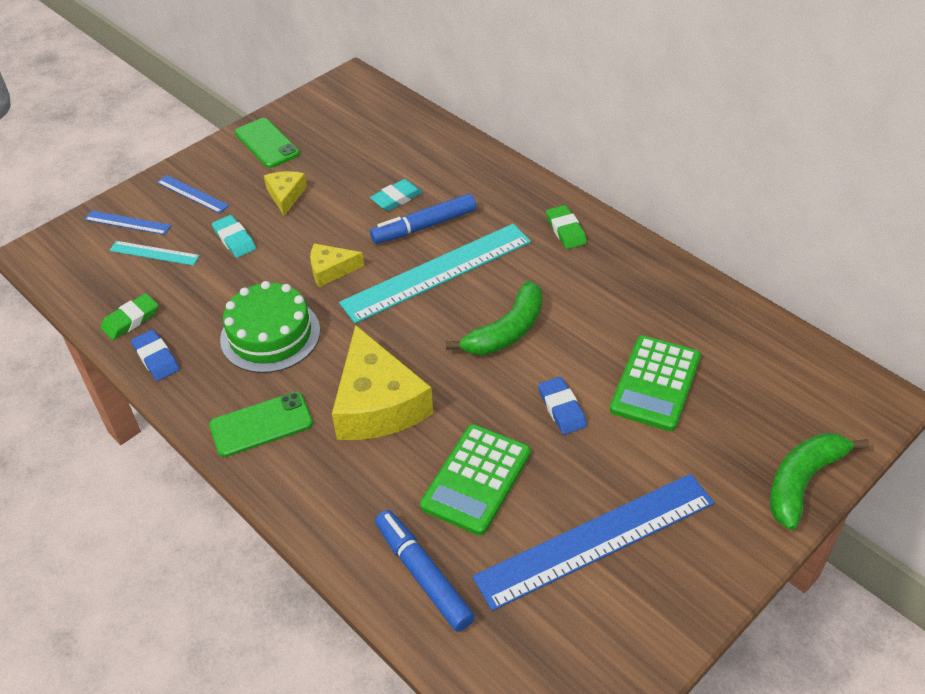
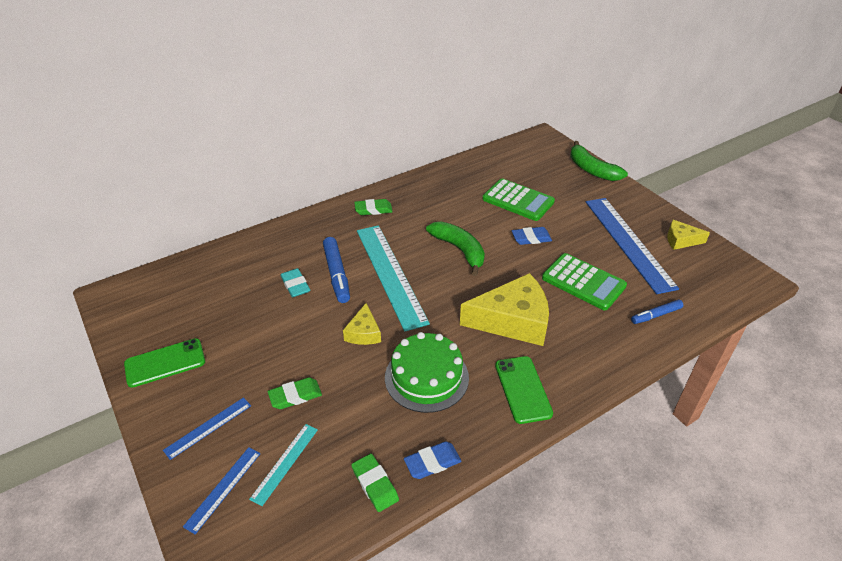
camera: 80 degrees left, 5 degrees down
turquoise eraser [212,215,256,258] -> green eraser [268,377,322,409]
yellow cheese [264,171,307,216] -> yellow cheese moved to [667,220,710,250]
blue marker [375,510,475,632] -> blue marker [631,299,683,324], size x0.62

